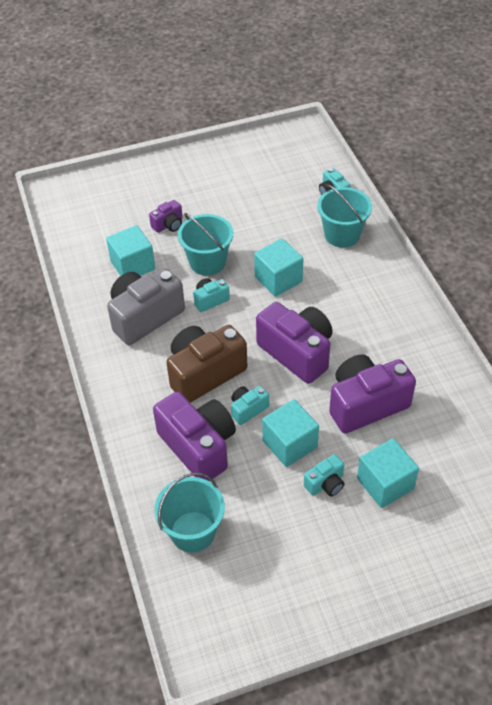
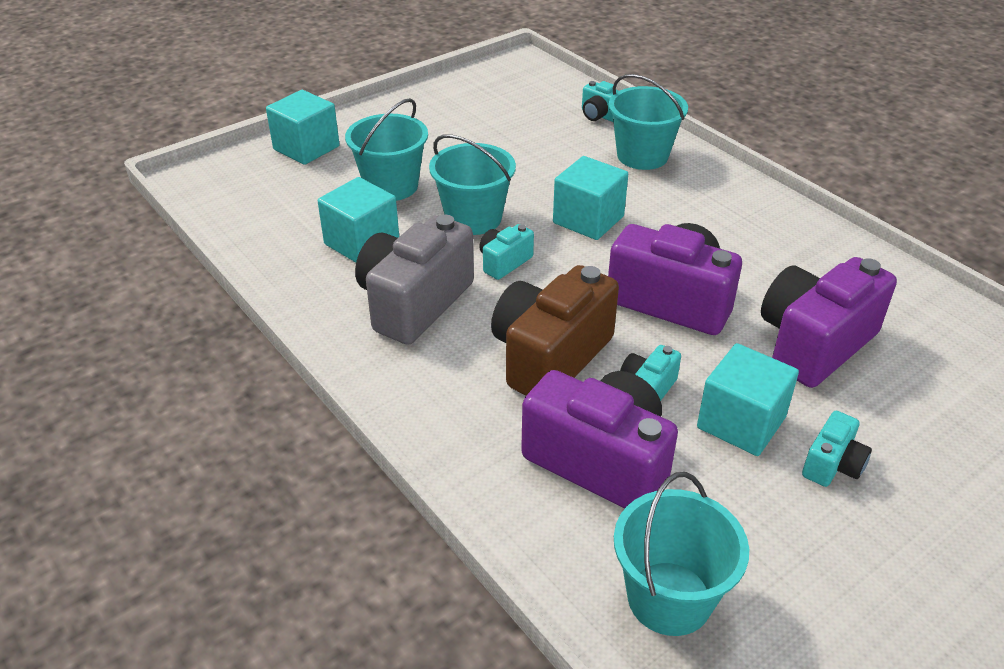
camera: 20 degrees left, 10 degrees down
purple camera [149,200,183,233] -> turquoise bucket [345,98,428,201]
turquoise cube [357,438,419,508] -> turquoise cube moved to [266,90,340,165]

